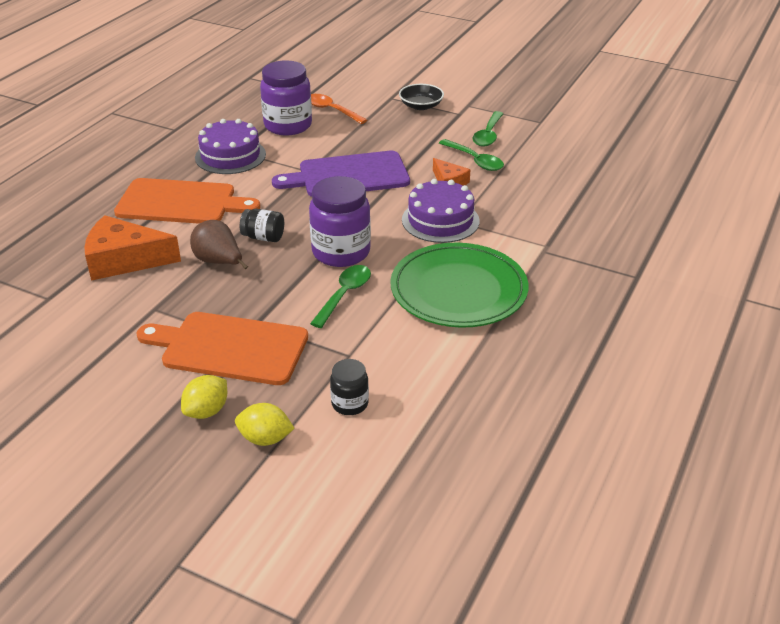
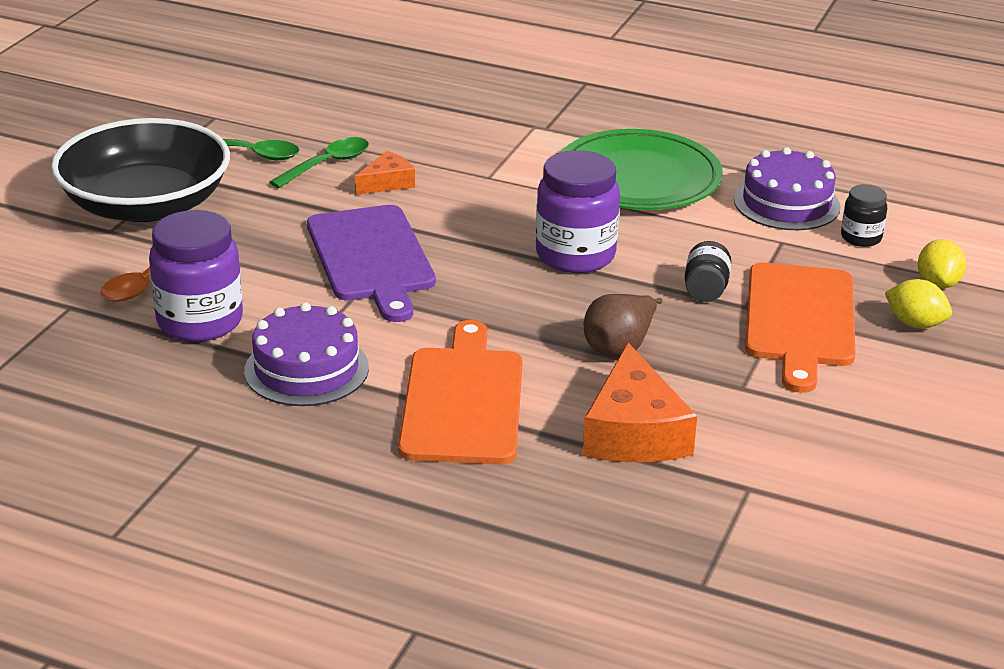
camera: 95 degrees left, 5 degrees down
black jar [240,209,284,242] -> black jar moved to [684,241,731,302]
green spoon [310,265,371,328] -> none
black bowl [399,84,444,110] -> black bowl [51,118,230,222], size x2.33
purple cake [402,179,480,243] -> purple cake moved to [734,147,841,230]

